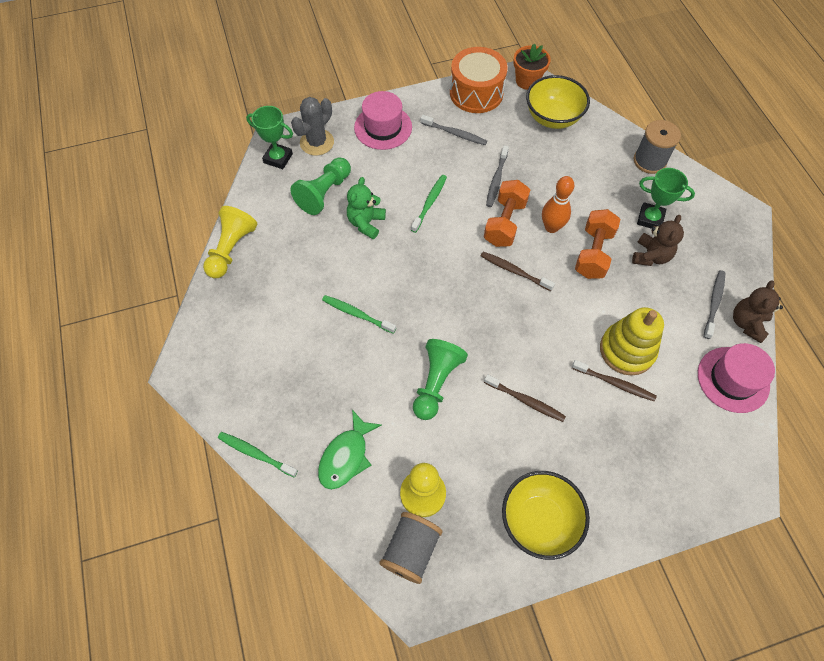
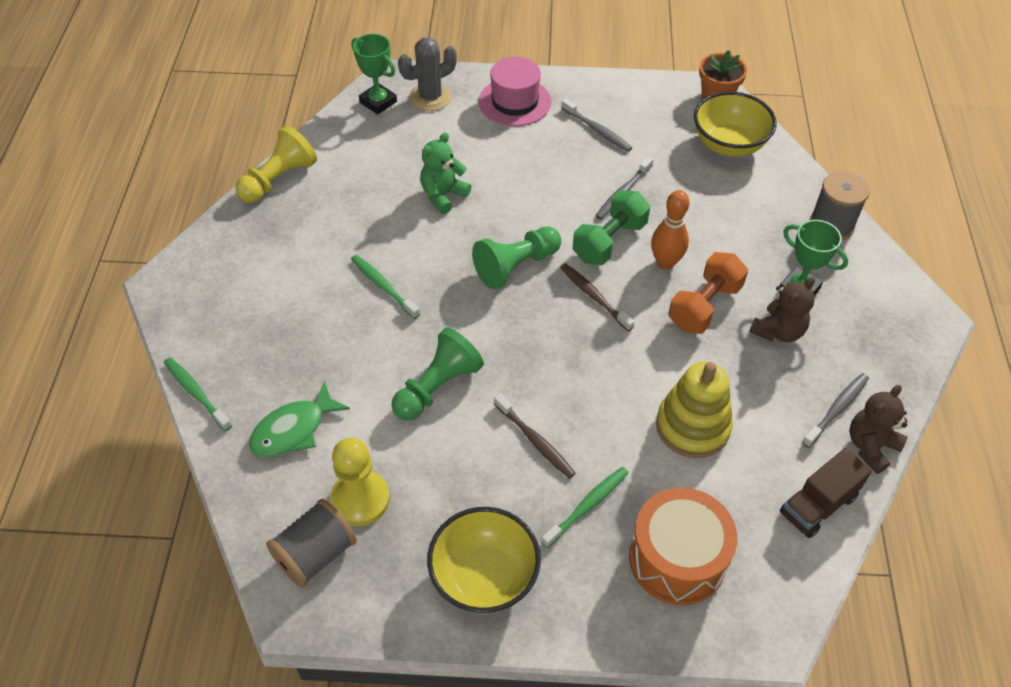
camera: 20 degrees right, 10 degrees down
green pawn [290,158,351,215] -> green pawn moved to [472,226,561,289]
green toothbrush [411,175,447,233] -> green toothbrush moved to [541,467,628,548]
orange drum [450,47,508,113] -> orange drum moved to [629,487,737,605]
orange dumbbell [484,180,530,247] -> green dumbbell [573,190,650,265]
brown toothbrush [572,360,657,402] -> none
pink hat [698,343,775,413] -> brown truck [780,448,872,538]

